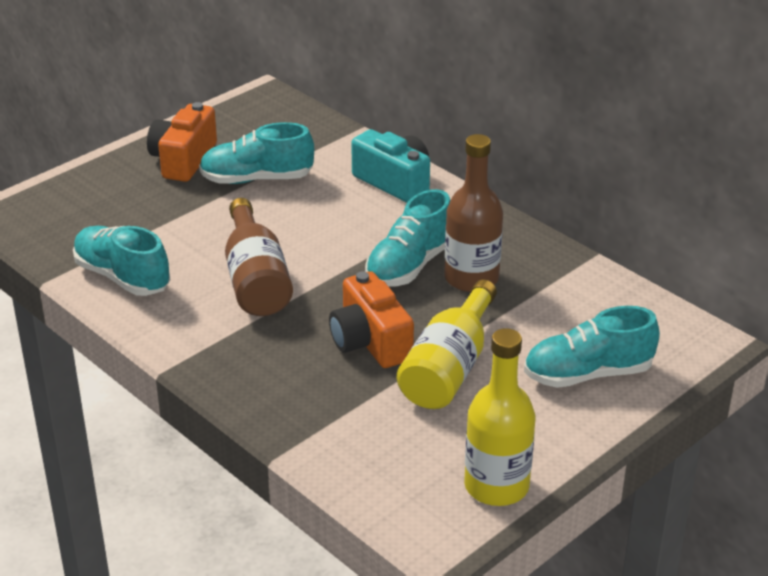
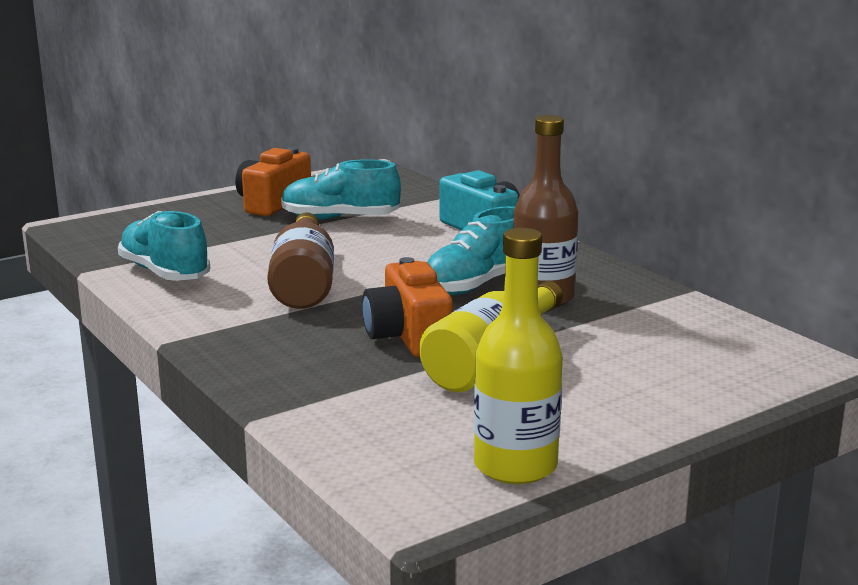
camera: 10 degrees right, 15 degrees down
turquoise shoe [524,306,660,388] -> none

